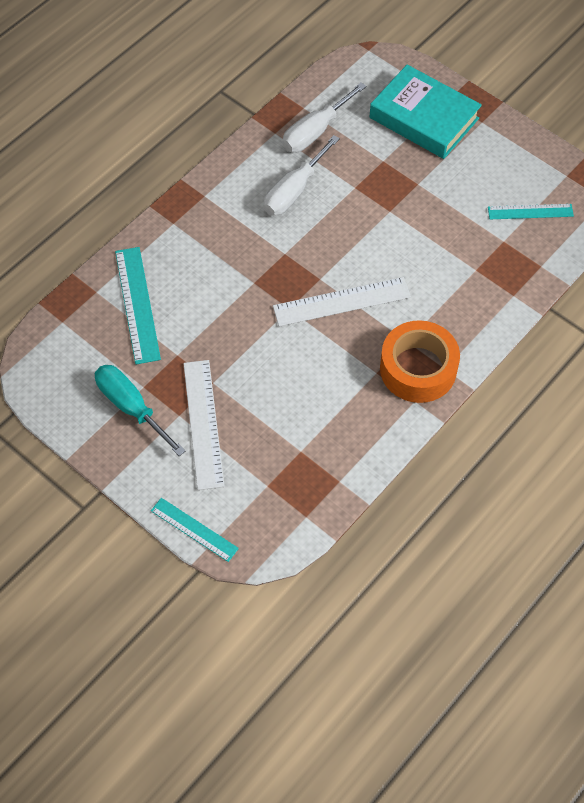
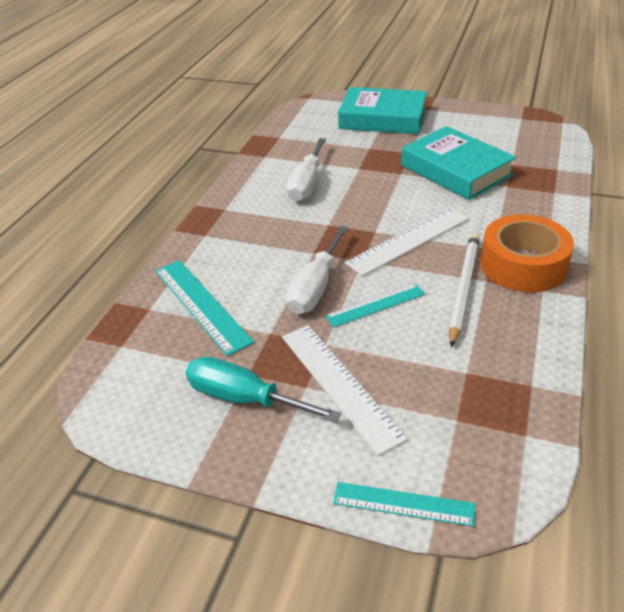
camera: 20 degrees left, 20 degrees down
white screwdriver [282,82,366,152] -> white screwdriver moved to [286,226,348,315]
turquoise ruler [488,204,574,219] -> turquoise ruler moved to [325,283,425,327]
none -> turquoise book [401,126,516,200]
none -> white pencil [449,234,480,347]

